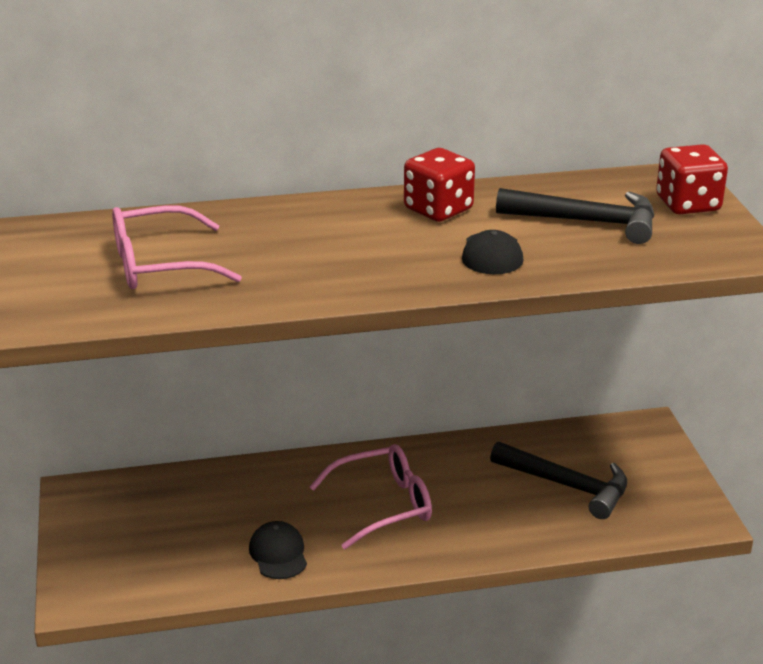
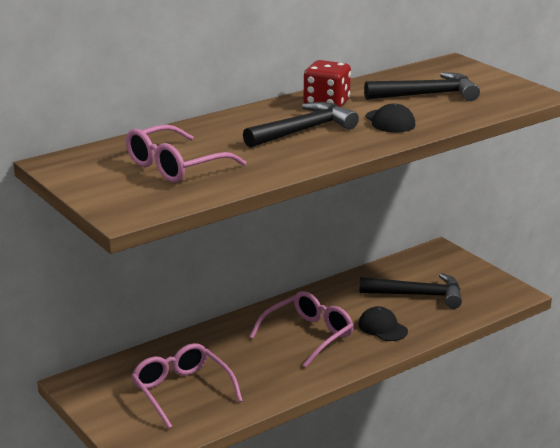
camera: 25 degrees left, 5 degrees down
black cap [249,521,307,579] -> black cap moved to [358,306,408,341]
red dice [656,144,728,214] -> none
none -> pink glasses [131,343,243,429]
none -> black hammer [243,102,359,148]

